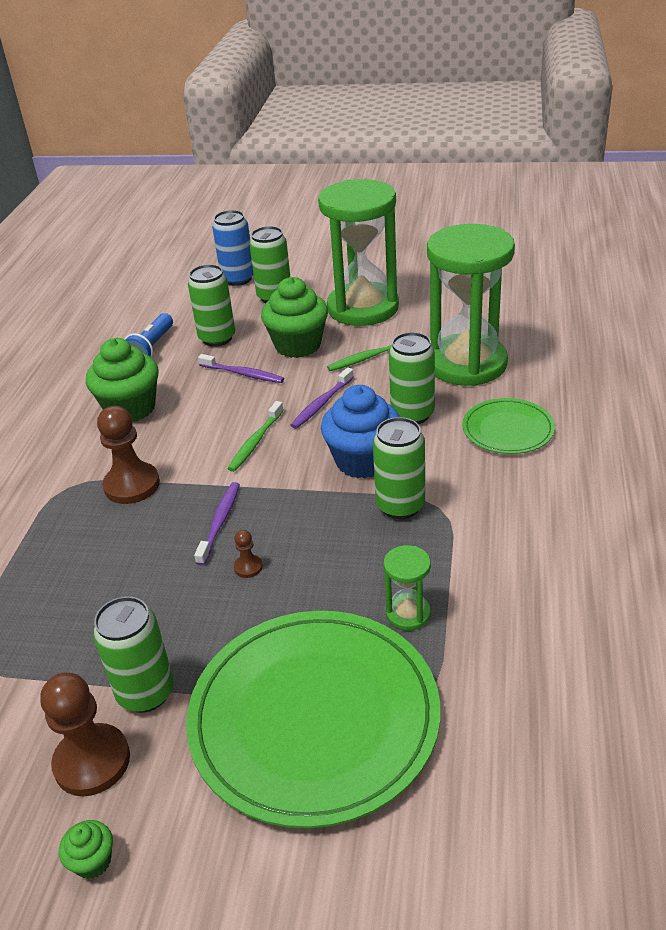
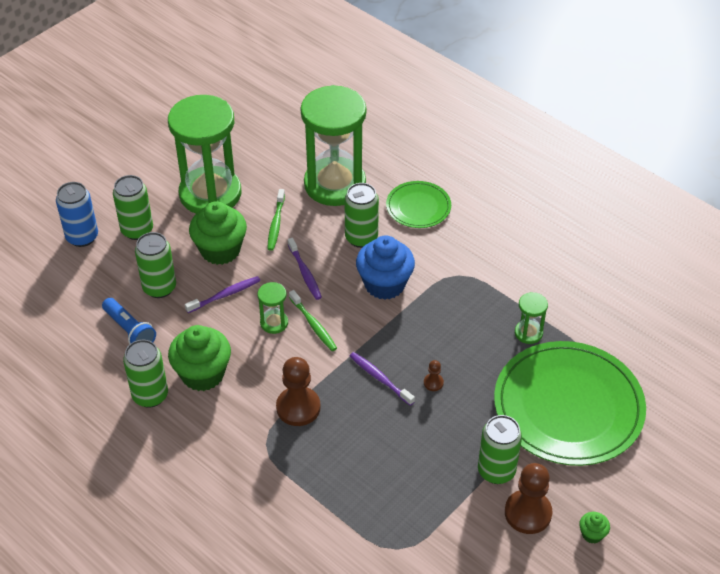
camera: 60 degrees left, 10 degrees up
green can [373,417,425,519] -> green can moved to [123,340,168,408]
none -> green hourglass [257,282,288,334]

